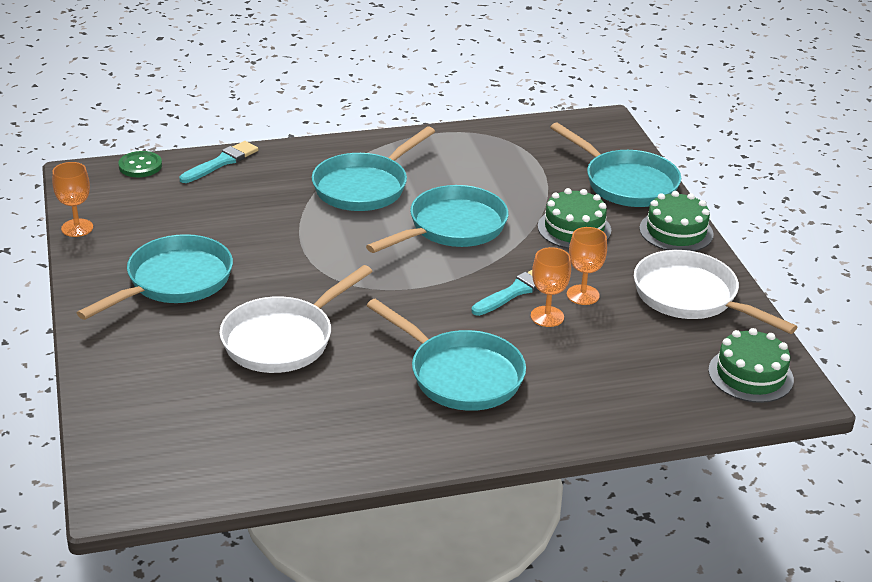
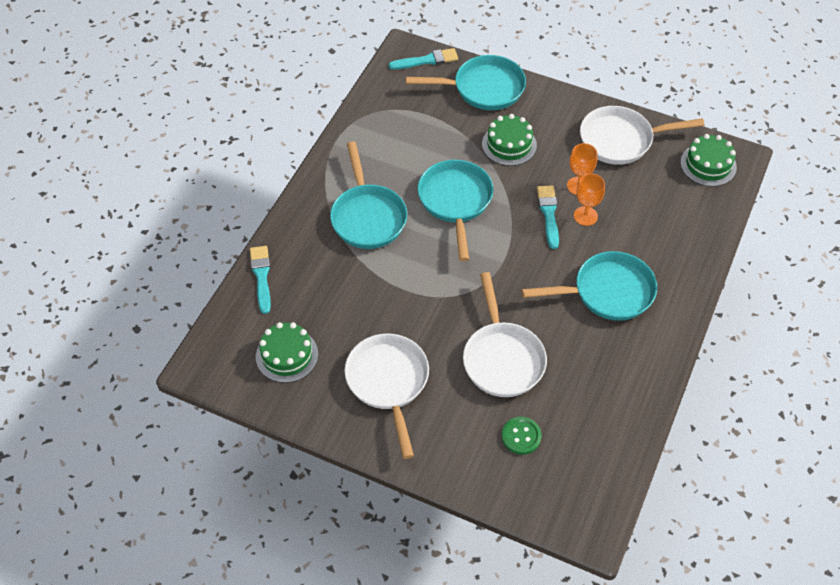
camera: 50 degrees left, 20 degrees up
orange goblet [52,162,93,237] -> none
turquoise pan [77,234,233,320] -> white pan [345,333,429,459]
green button [118,151,162,177] -> green button moved to [502,417,542,455]
green cake [639,191,714,251] -> green cake moved to [256,322,318,383]
none -> turquoise brush [389,48,458,70]

